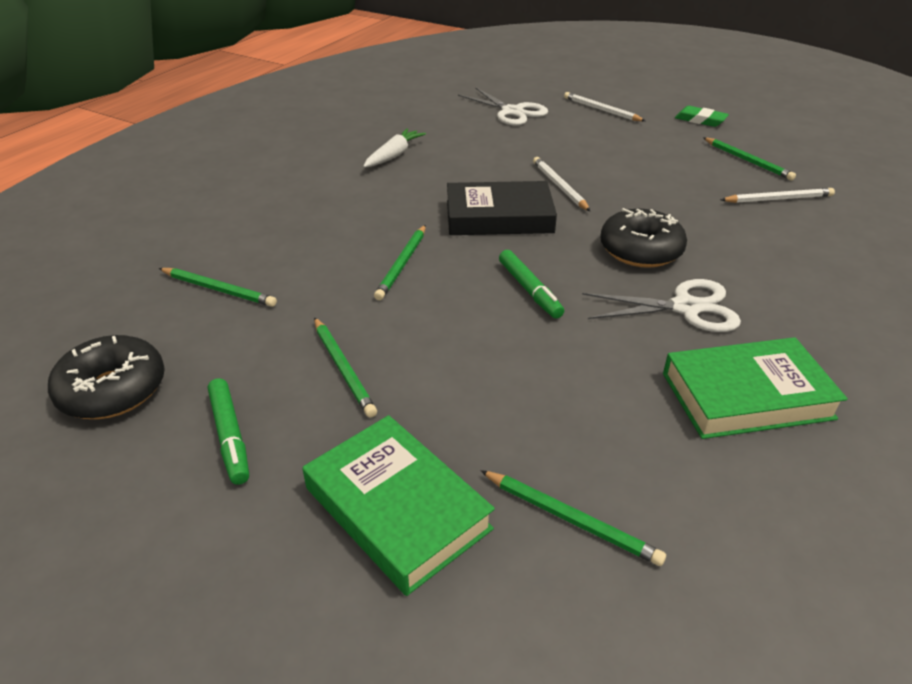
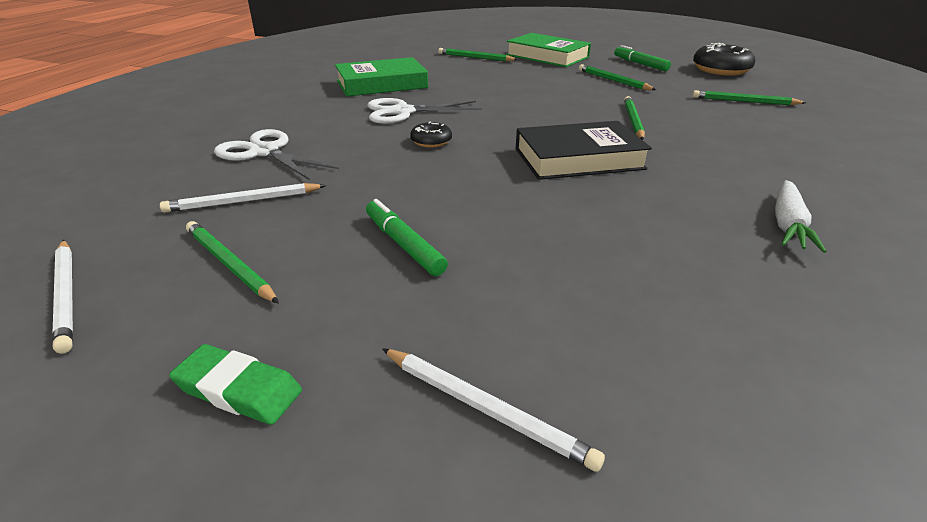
camera: 170 degrees right, 5 degrees down
white scissors [458,87,548,126] -> white scissors moved to [214,129,339,180]
green marker [499,250,564,319] -> green marker moved to [366,199,448,276]
white pencil [533,157,590,211] -> white pencil moved to [52,240,73,354]
black donut [600,208,687,268] -> black donut [410,122,452,148], size x0.52

